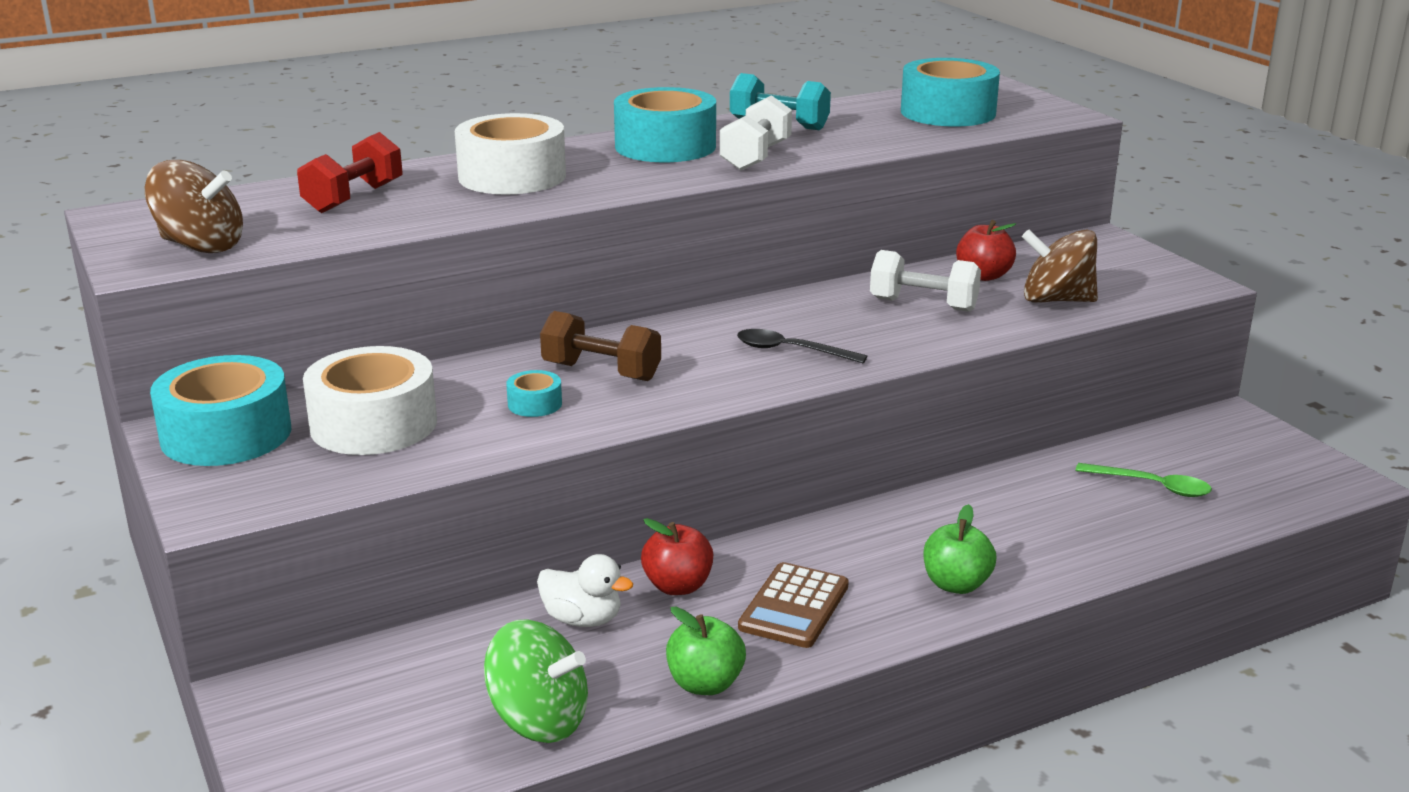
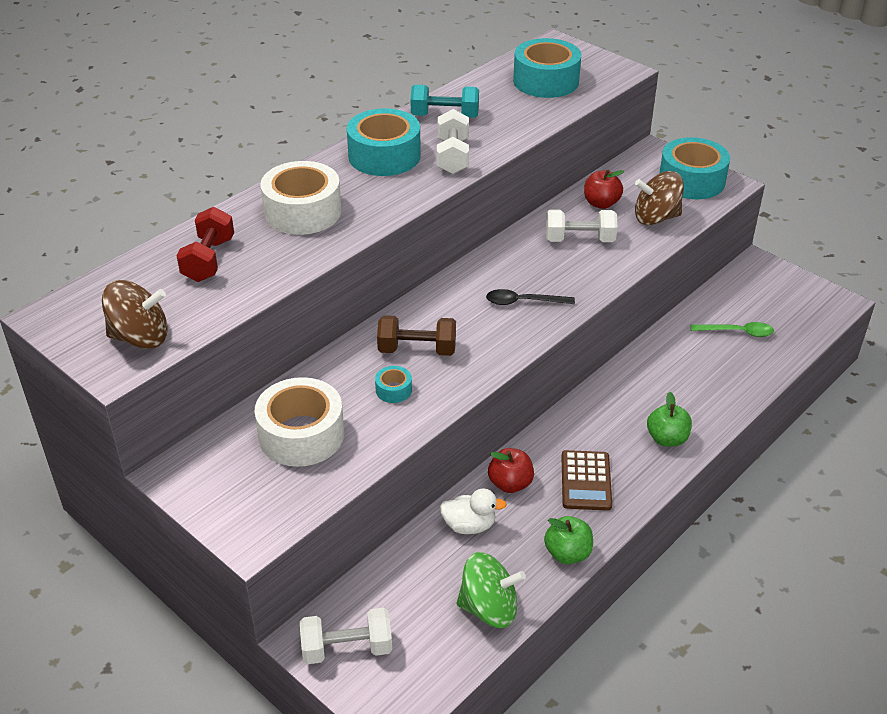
camera: 20 degrees left, 15 degrees up
turquoise tape [150,355,291,466] -> turquoise tape moved to [659,137,730,199]
none -> white dumbbell [300,608,392,664]

